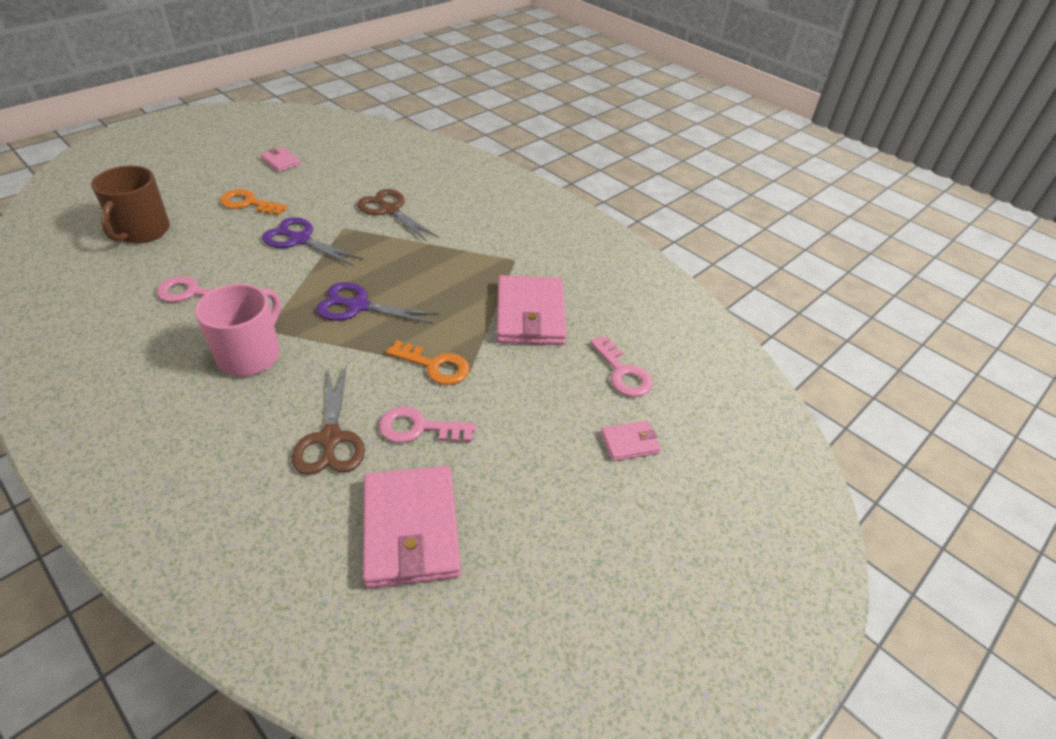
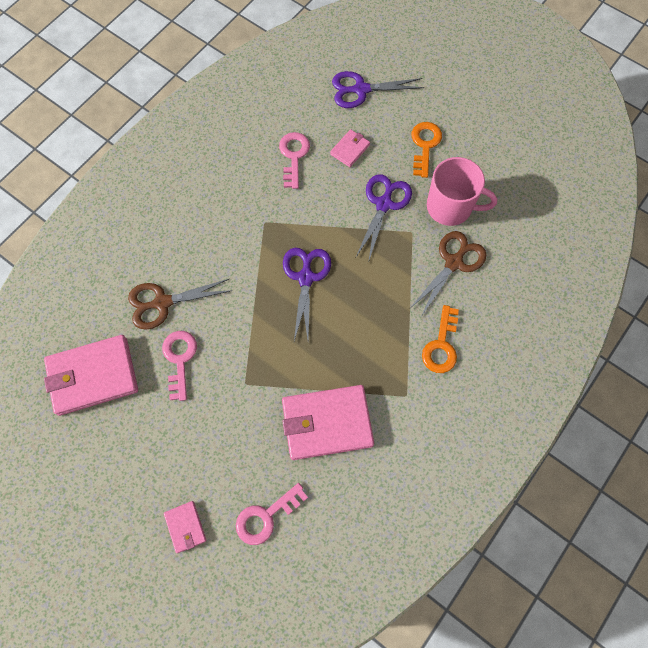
camera: 85 degrees right, 25 degrees up
brown mug [91,166,170,244] -> purple scissors [332,71,424,108]
pink mug [195,284,281,376] -> pink mug moved to [427,157,497,226]
pink wallet [261,147,301,172] -> pink wallet moved to [330,129,370,167]
orange key [386,340,470,385] -> orange key moved to [422,305,459,373]

